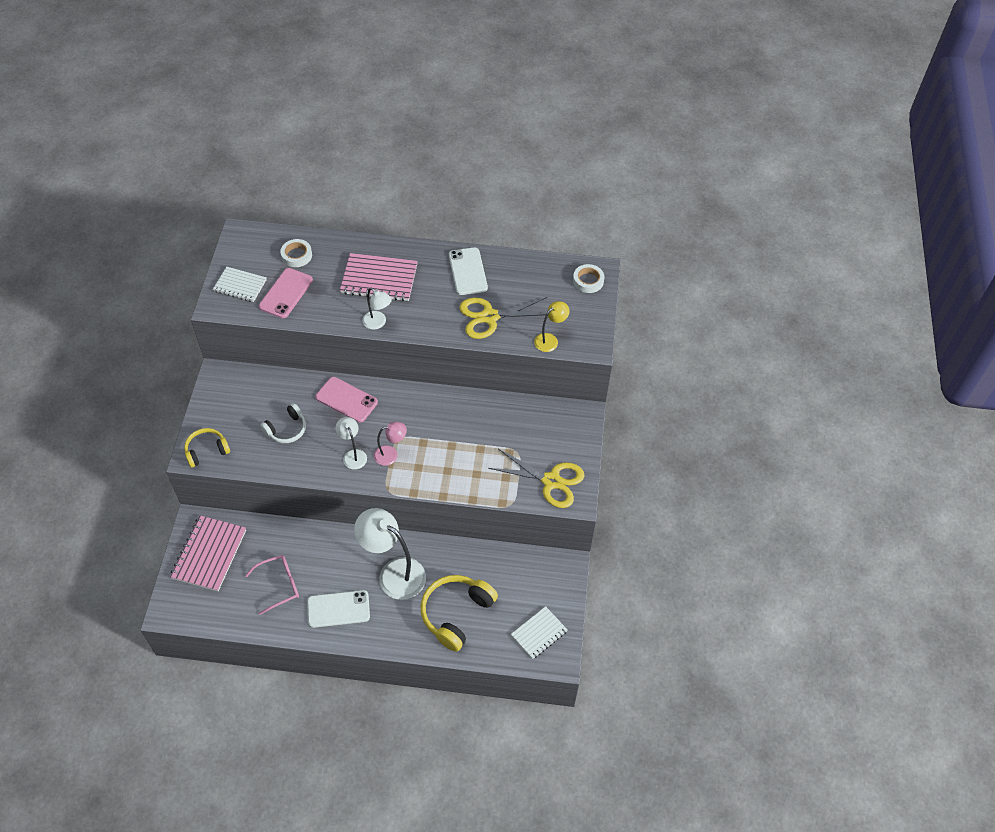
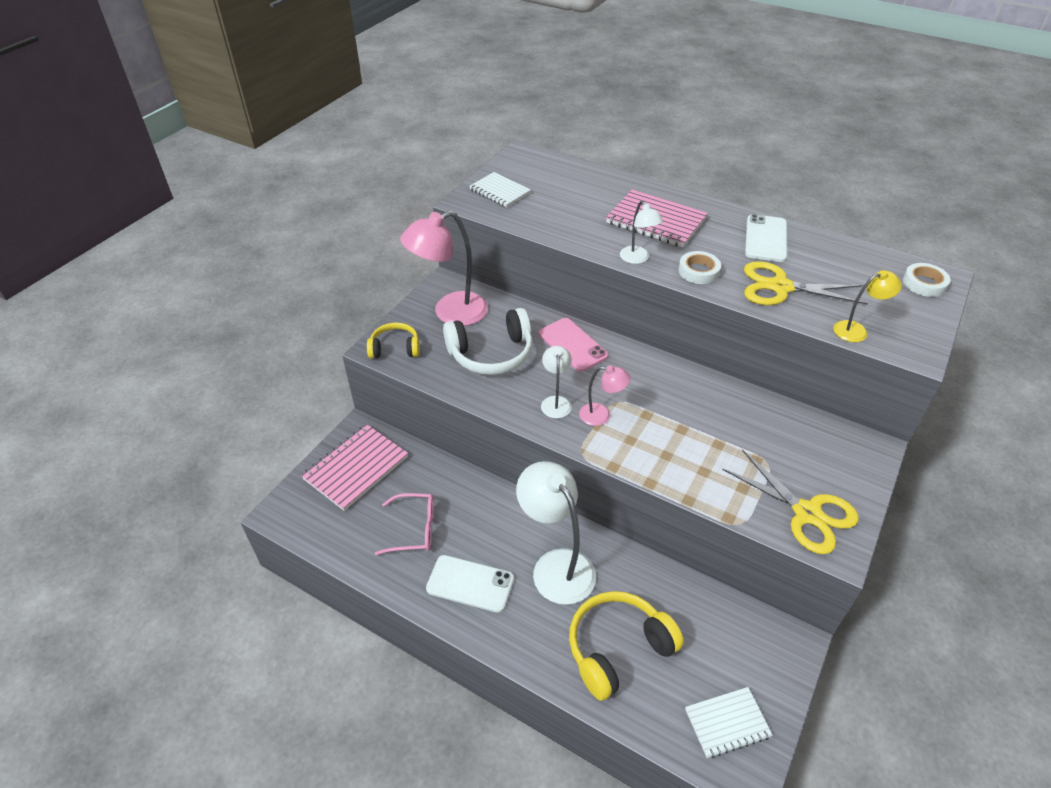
camera: 25 degrees right, 10 degrees down
pink phone [259,268,313,318] -> none
white headphones [260,403,306,443] -> white headphones [443,308,533,375], size x1.67
white tape [280,239,312,267] -> white tape moved to [678,251,721,284]
none -> pink lamp [400,211,488,326]

